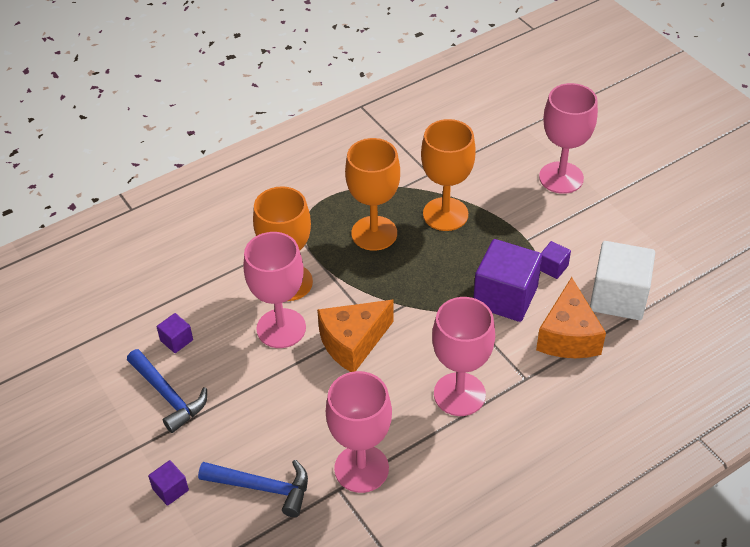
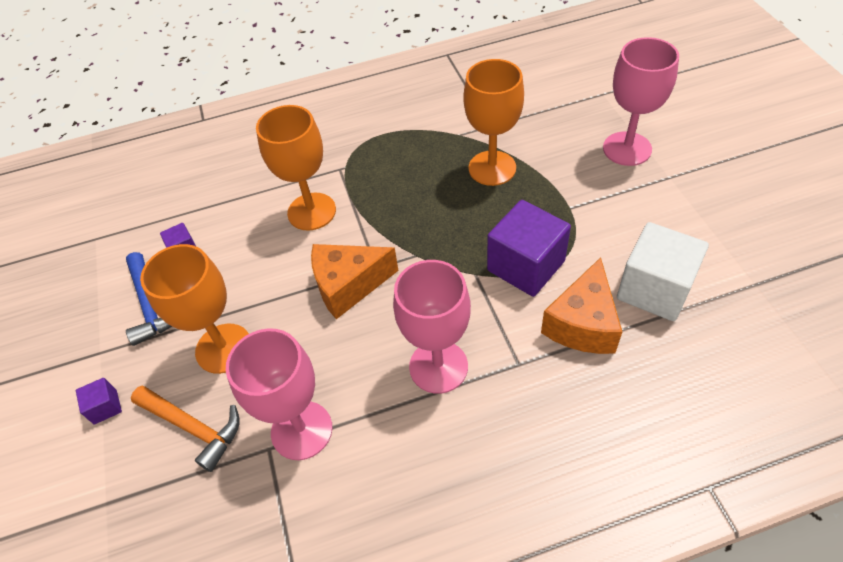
camera: 20 degrees right, 5 degrees up
blue hammer [198,460,308,517] -> orange hammer [131,386,240,472]
pink goblet [243,232,306,348] -> none
orange goblet [345,138,400,251] -> orange goblet moved to [140,244,249,374]
purple cube [540,241,571,279] -> none

